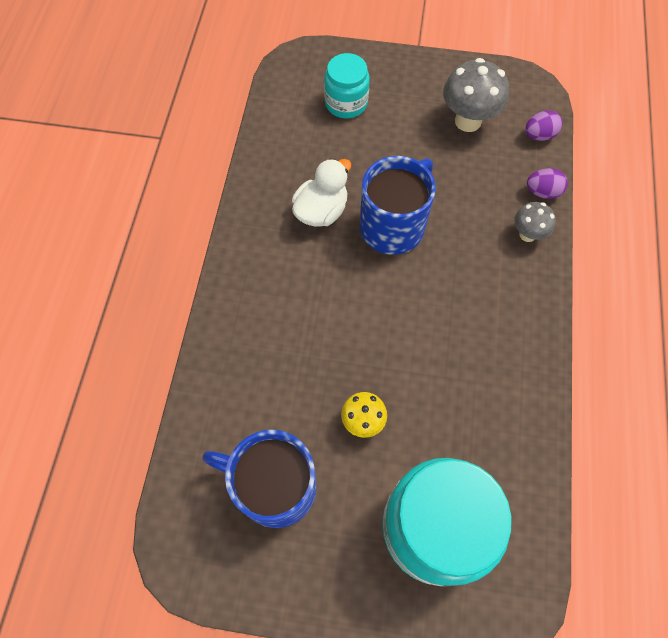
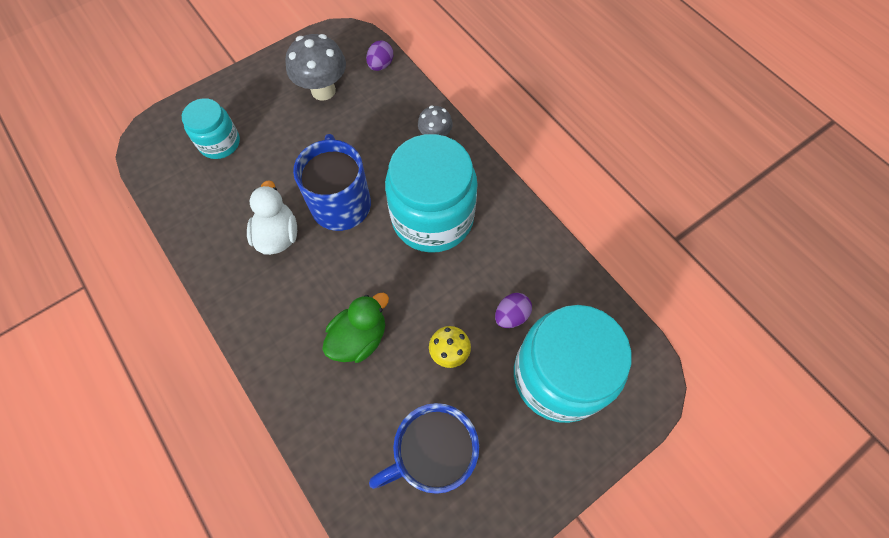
camera: 45 degrees left, 0 degrees up
purple egg [527,168,568,199] -> purple egg moved to [495,293,532,328]
none -> green duck [322,293,389,363]
none -> turquoise jar [385,134,478,253]

